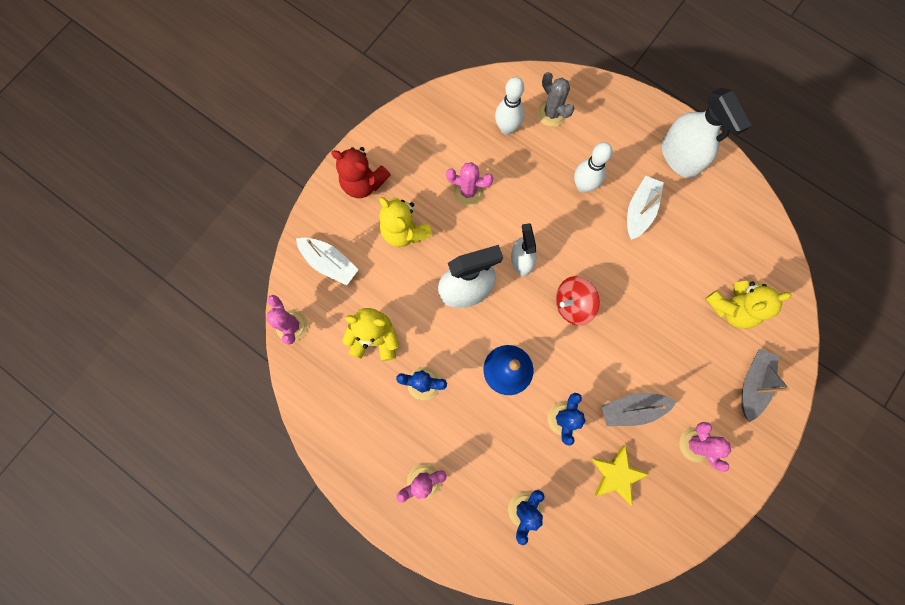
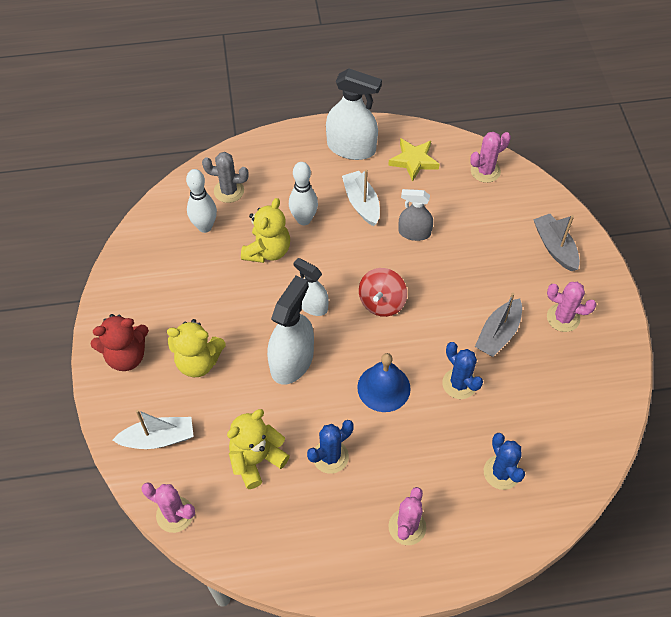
camera: 45 degrees left, 20 degrees down
pink cactus [446,162,493,206] -> pink cactus moved to [470,132,511,183]
yellow star [591,445,650,506] -> yellow star moved to [388,138,440,182]
yellow teddy bear [705,281,792,329] -> yellow teddy bear moved to [241,198,290,263]
none -> grey spray bottle [398,189,433,241]

